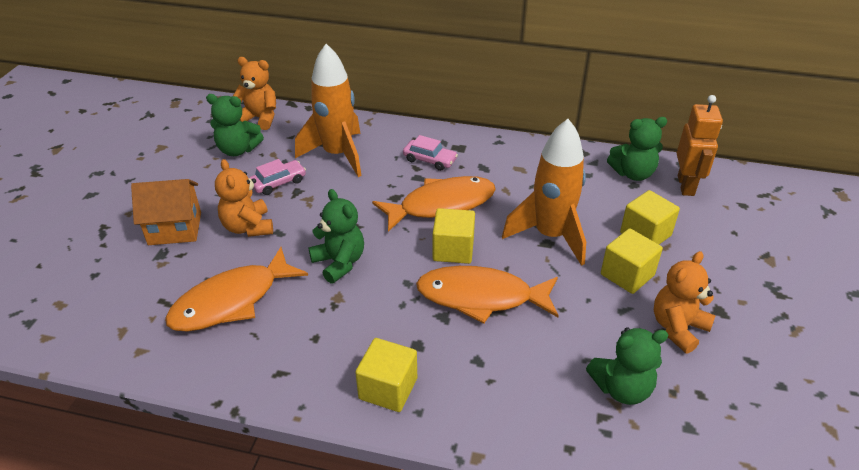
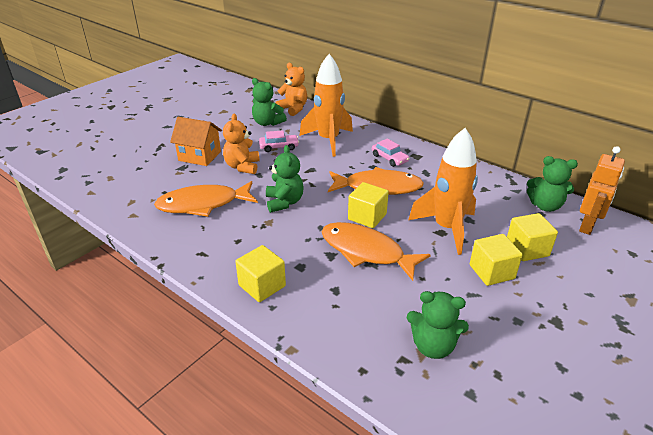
camera: 25 degrees right, 5 degrees down
orange teddy bear [654,251,715,354] -> none

